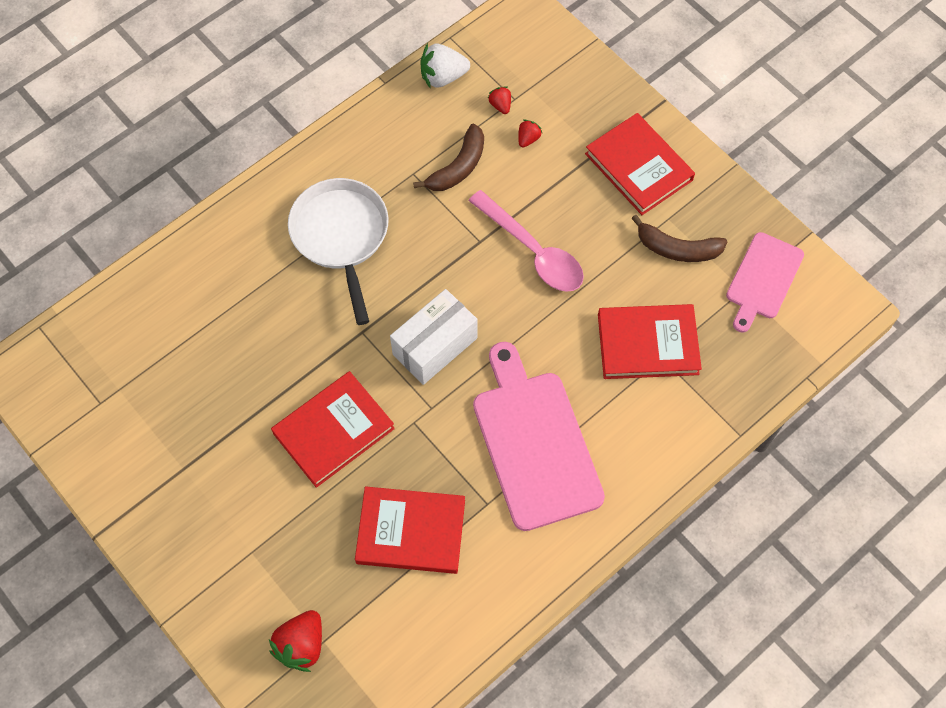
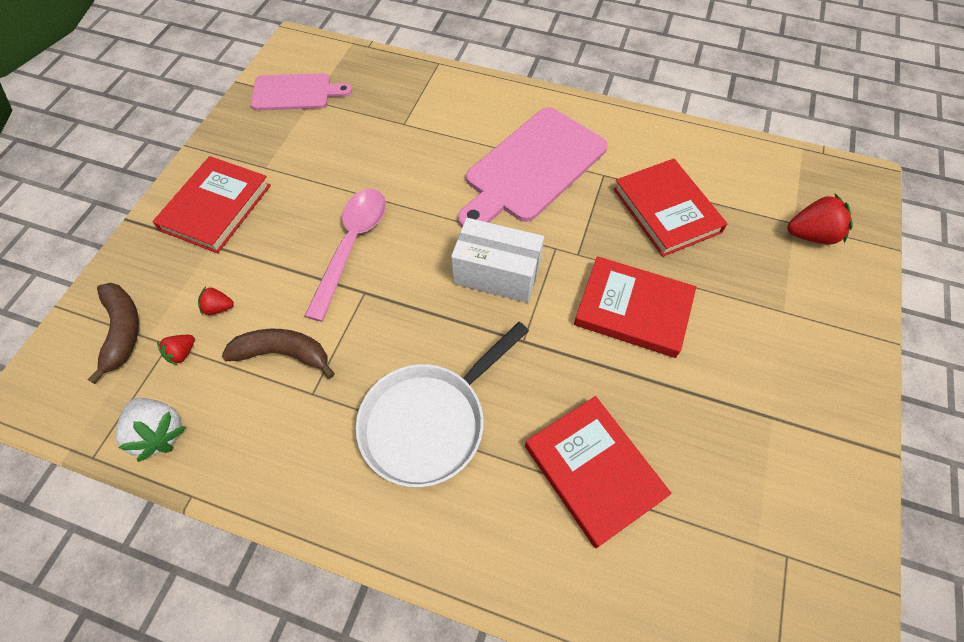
camera: 120 degrees left, 5 degrees down
red book [598,304,702,379] -> red book moved to [525,396,672,548]
brown banana [631,215,727,262] -> brown banana moved to [87,283,139,384]

